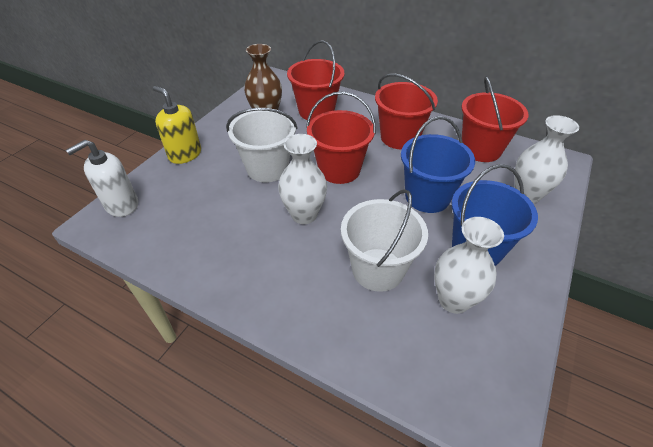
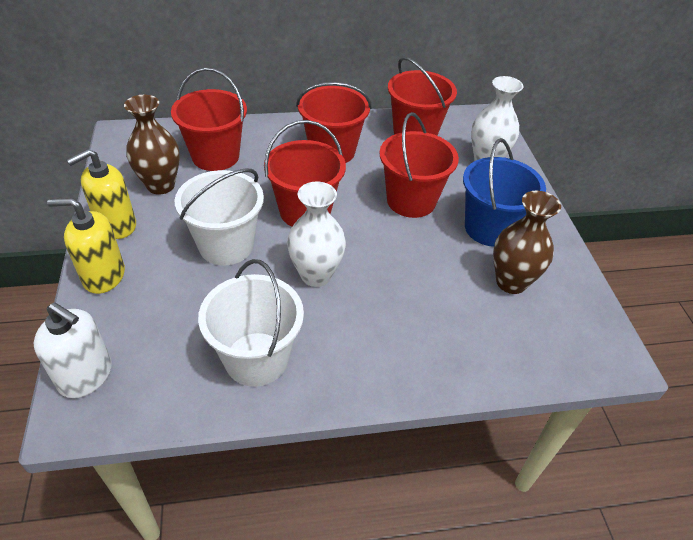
camera: 40 degrees left, 0 degrees up
white soap dispenser [66,140,138,217] -> white soap dispenser turned 75 degrees counterclockwise [33,303,112,398]
white bucket [341,189,428,292] -> white bucket moved to [198,259,304,387]
blue bucket [401,116,475,213] -> red bucket [379,112,459,218]
white vase [434,217,504,314] -> brown vase [493,191,561,294]
none -> yellow soap dispenser [67,149,136,239]

